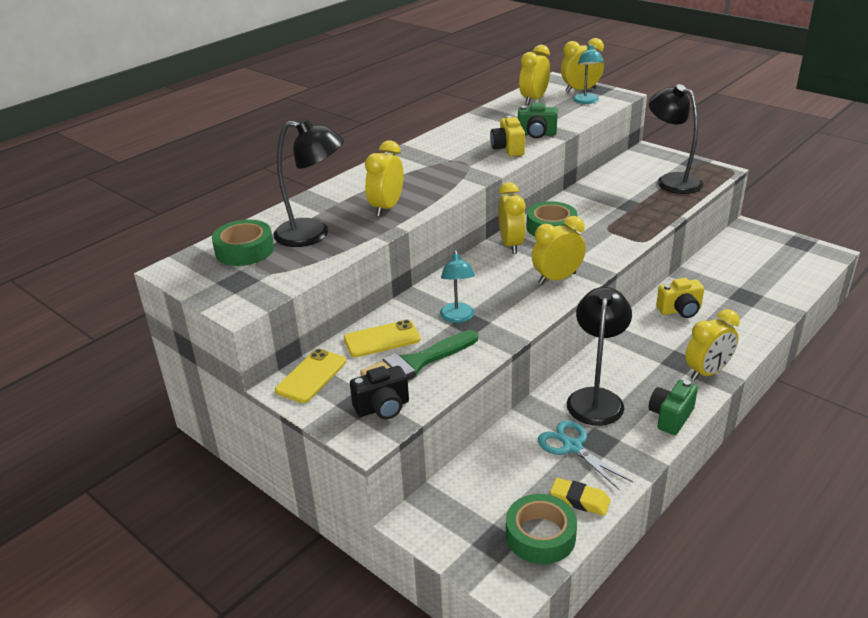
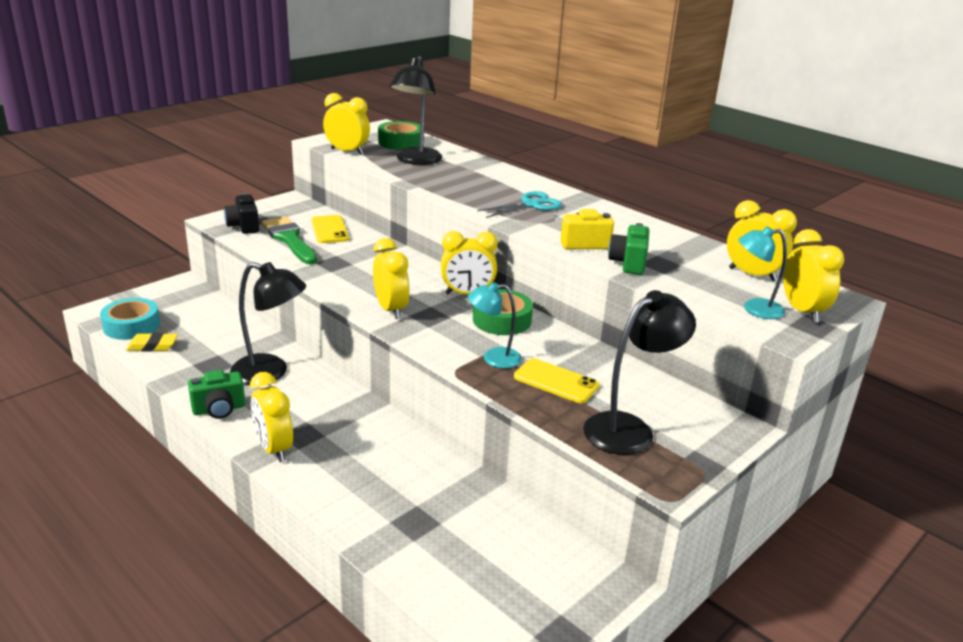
camera: 90 degrees right, 5 degrees down
yellow phone [275,349,346,403] -> yellow phone moved to [514,358,599,403]
yellow clock [365,140,404,217] -> yellow clock moved to [323,93,370,155]
turquoise lamp [440,250,475,323] -> turquoise lamp moved to [468,282,522,368]
green tape [506,494,577,564] -> turquoise tape [100,298,160,340]
turquoise scissors [538,420,633,490] -> turquoise scissors moved to [477,191,562,218]
yellow eraser [550,478,610,516] -> yellow eraser turned 60 degrees clockwise [126,332,178,351]
green camera [648,380,698,435] -> green camera turned 120 degrees clockwise [188,370,245,419]
yellow camera [656,278,704,318] -> none

